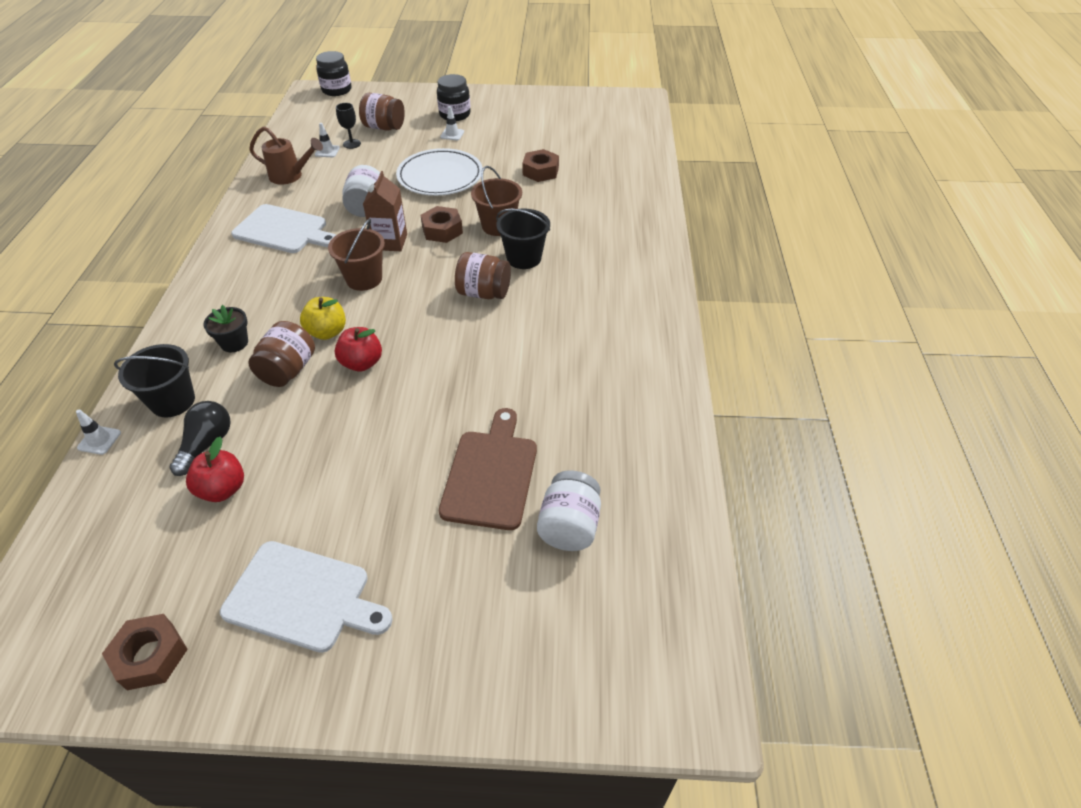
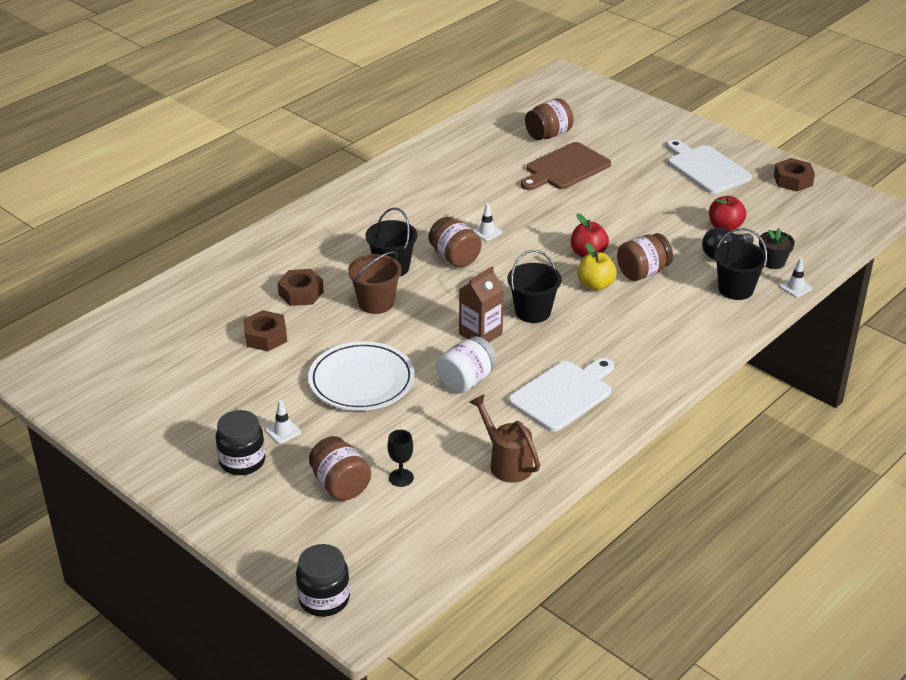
camera: 140 degrees left, 10 degrees down
black flower pot [203,305,248,352] -> black flower pot moved to [759,228,795,269]
white cutting board [231,204,336,253] -> white cutting board turned 75 degrees clockwise [508,358,614,432]
white traffic cone [315,123,340,157] -> white traffic cone moved to [473,203,502,241]
brown bucket [328,219,385,291] -> black bucket [507,250,561,323]
brown nut [420,206,463,243] -> brown nut moved to [277,269,324,306]
white jar [537,471,601,551] -> brown jar [525,98,573,140]

